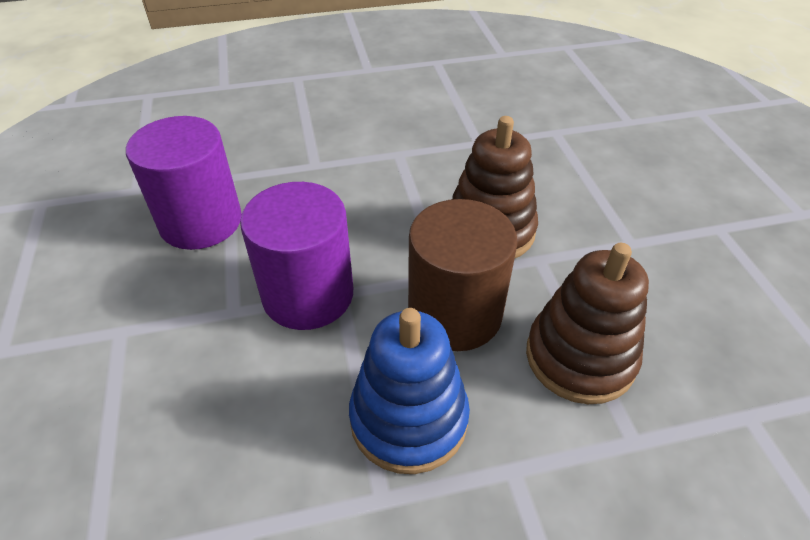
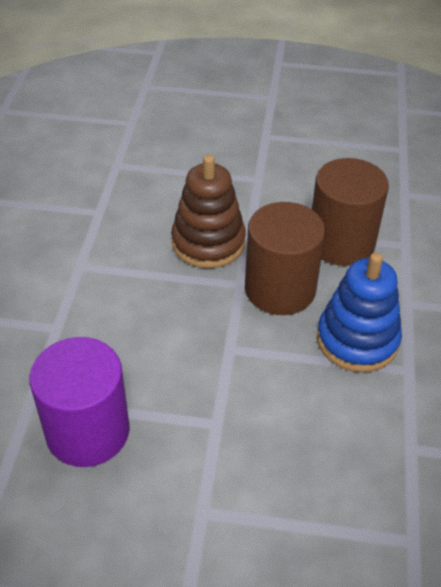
camera: 70 degrees left, 0 degrees up
purple cylinder [240,182,353,330] -> none
brown stacking toy [526,243,649,404] -> brown cylinder [312,158,389,266]

